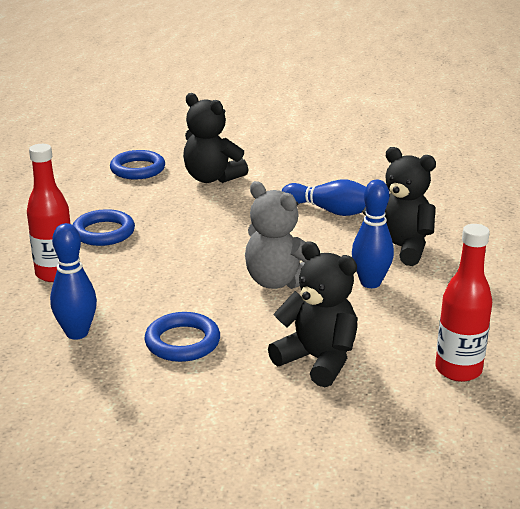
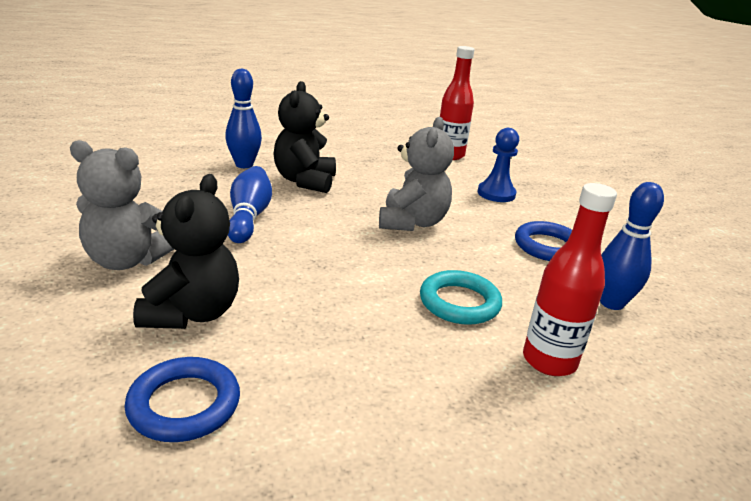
camera: 120 degrees left, 0 degrees up
blue ring [73,209,135,246] -> none
black teddy bear [268,241,358,387] -> blue pawn [477,128,519,202]
blue bowling pin [352,180,394,288] -> blue bowling pin moved to [225,68,262,168]
none -> grey teddy bear [70,140,174,270]
none -> turquoise ring [420,270,502,325]

